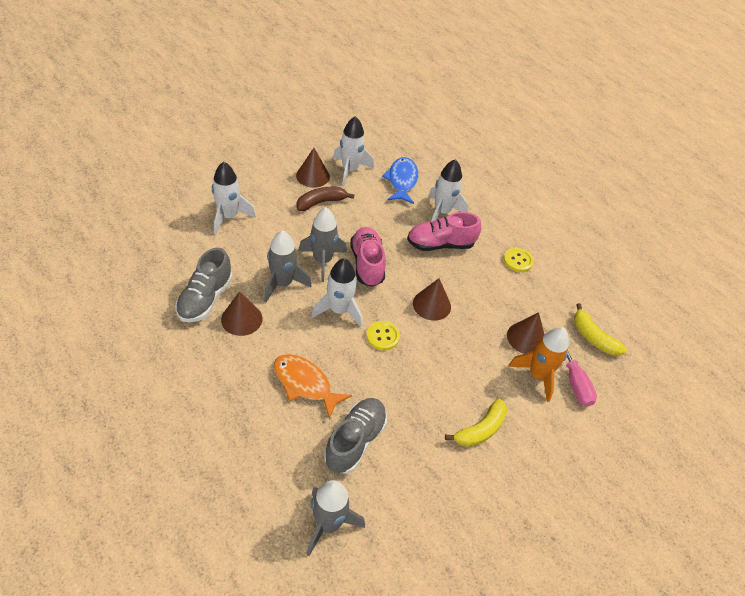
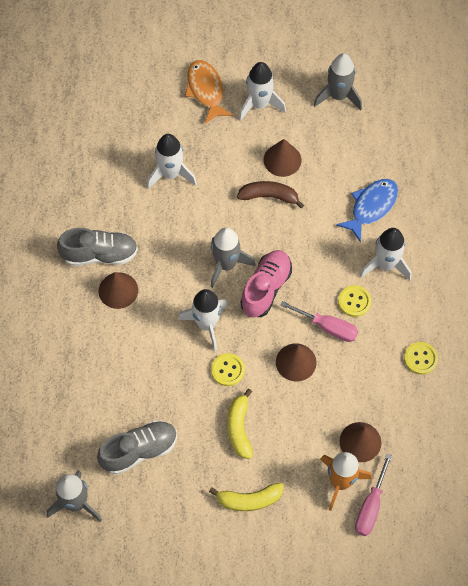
camera: 40 degrees right, 15 degrees up
grey shoe [175,248,233,322] -> grey shoe turned 150 degrees counterclockwise [57,228,138,266]
grey rocket [264,230,312,302] -> grey rocket moved to [314,53,362,110]
orange fish [274,354,352,419] -> orange fish moved to [185,60,233,124]
white rocket [333,116,374,186] -> white rocket moved to [239,62,286,121]
pink shoe [407,212,481,251] -> yellow button [338,285,371,317]
yellow banana [574,303,627,356] -> yellow banana moved to [227,389,253,459]
none -> pink screwdriver [280,301,358,342]

